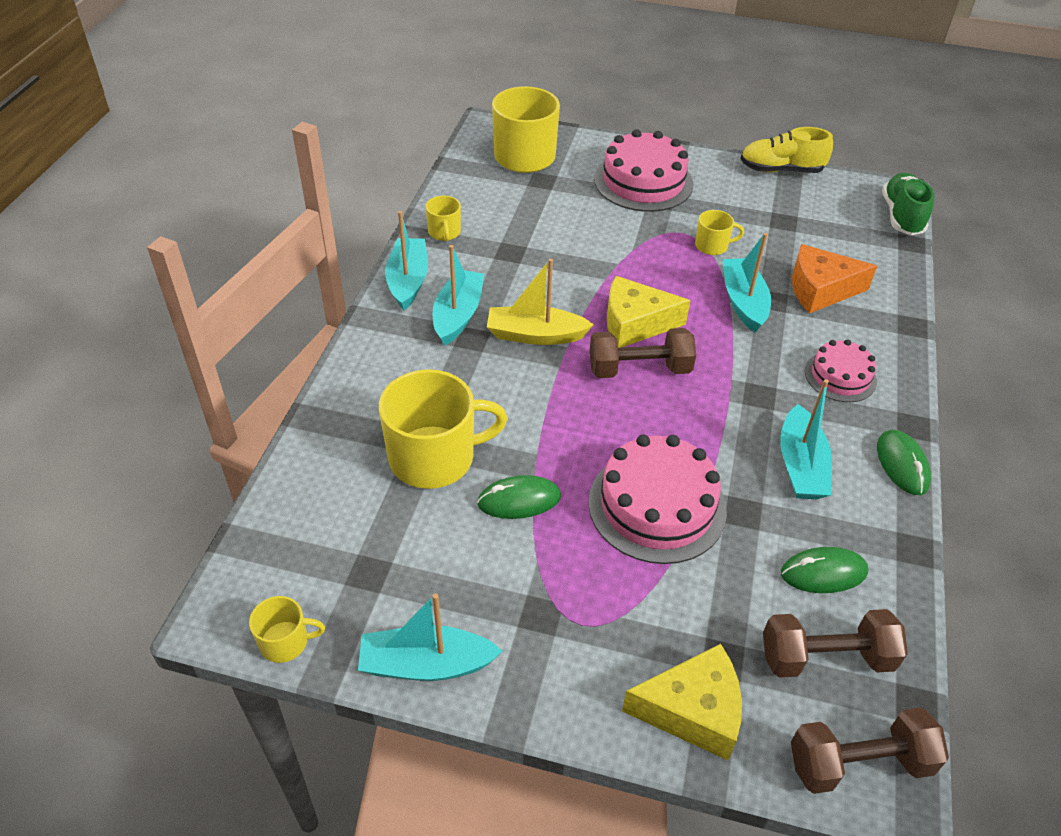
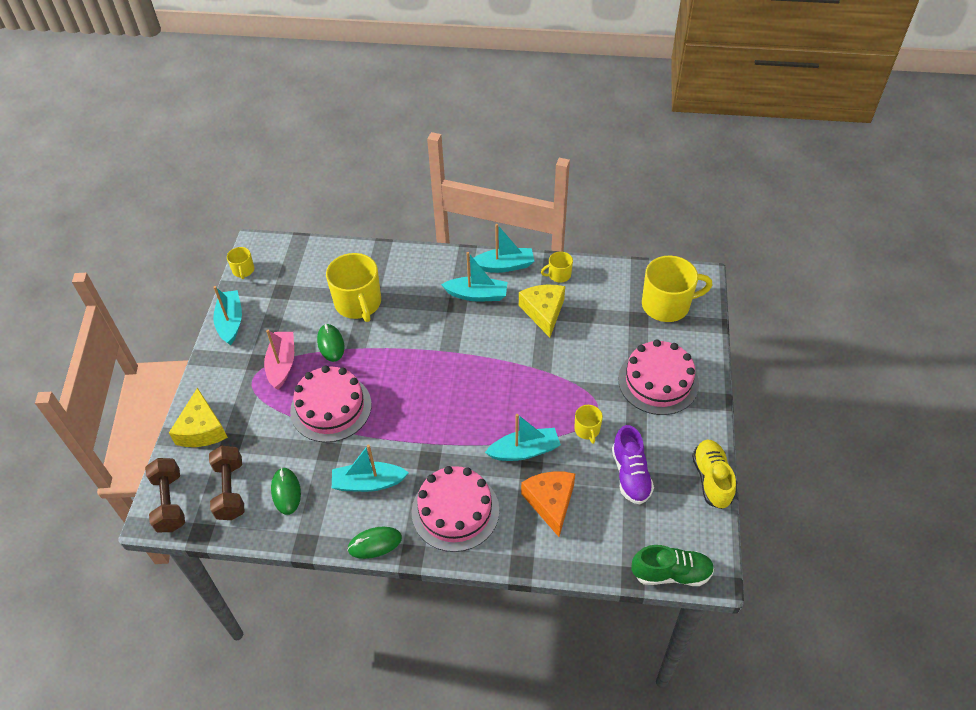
camera: 85 degrees right, 5 degrees up
yellow boat [487,259,594,345] -> none
brown dumbbell [590,328,696,378] -> none
yellow cheese [607,276,691,348] -> yellow cheese moved to [519,285,565,337]
pink cake [805,339,877,402] -> pink cake [411,466,499,552], size x1.71
none -> pink boat [264,330,294,390]
none -> purple shoe [612,425,654,504]

